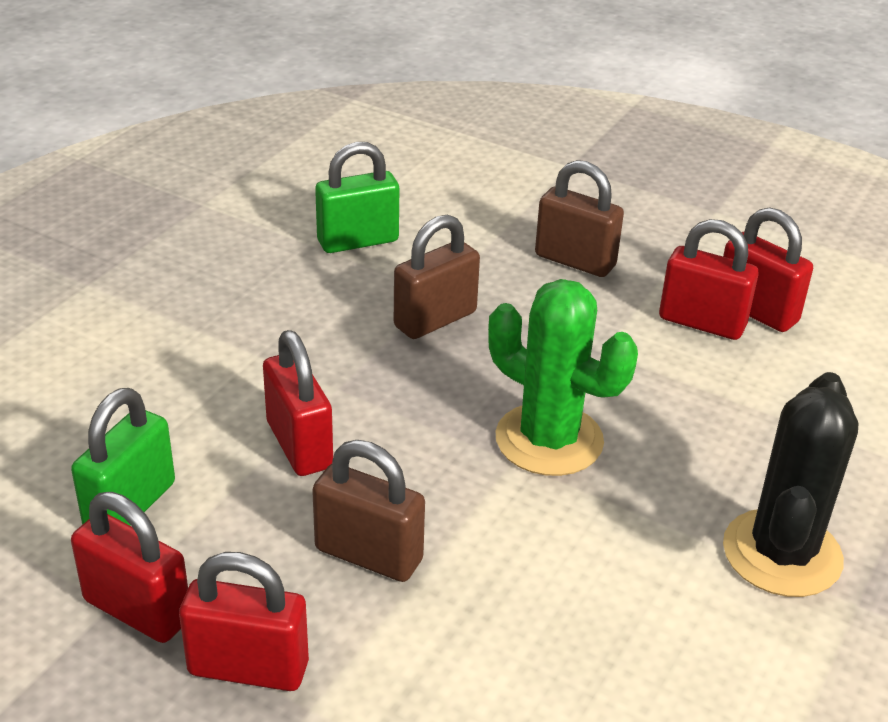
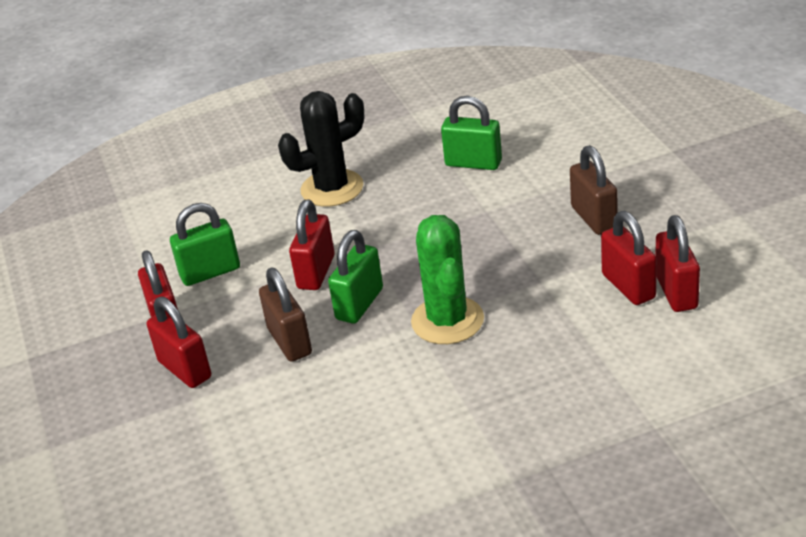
camera: 45 degrees right, 0 degrees up
brown padlock [394,215,480,339] -> none
black cactus [723,372,858,597] -> black cactus moved to [278,91,365,207]
none -> green padlock [328,230,383,324]

